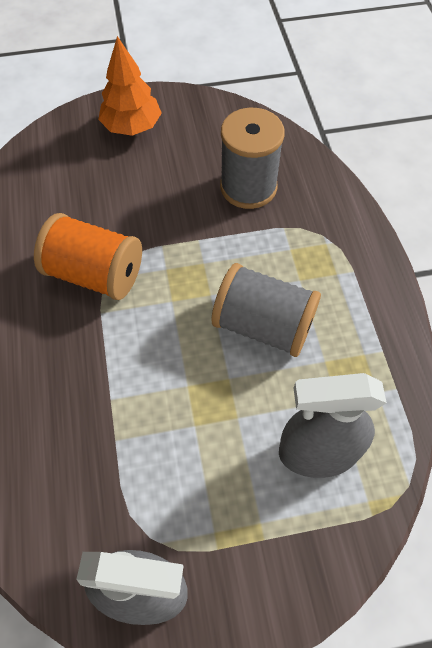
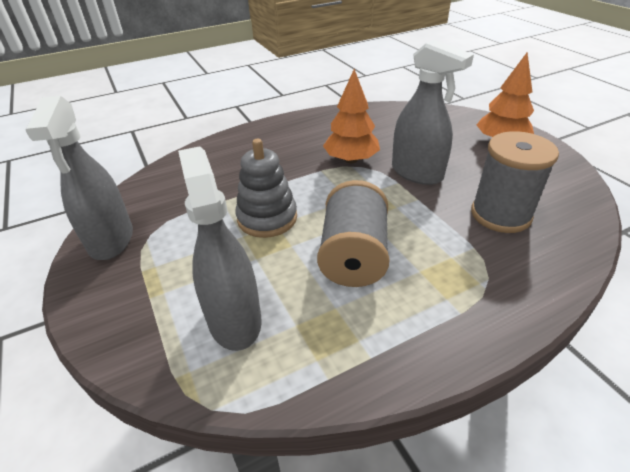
camera: 75 degrees right, 20 degrees down
orange spool [34,213,142,300] -> orange tree [323,69,380,163]
none -> grey stacking toy [235,139,297,238]
none -> grey spray bottle [392,40,474,185]

